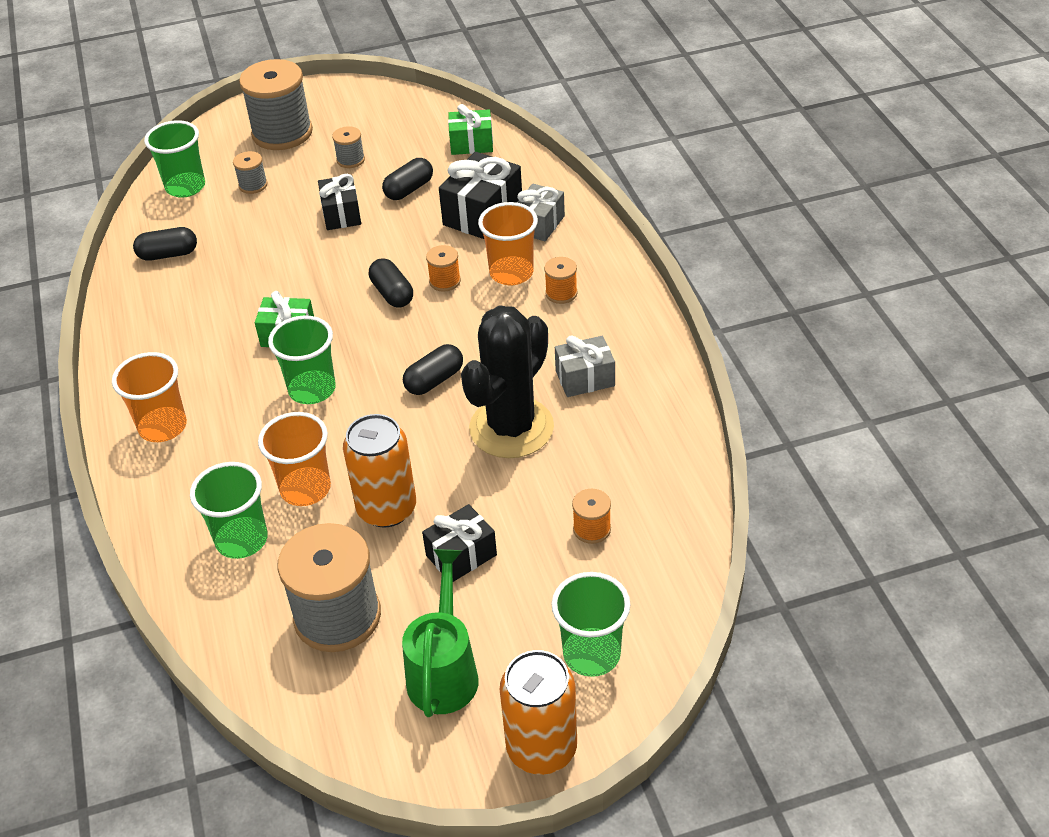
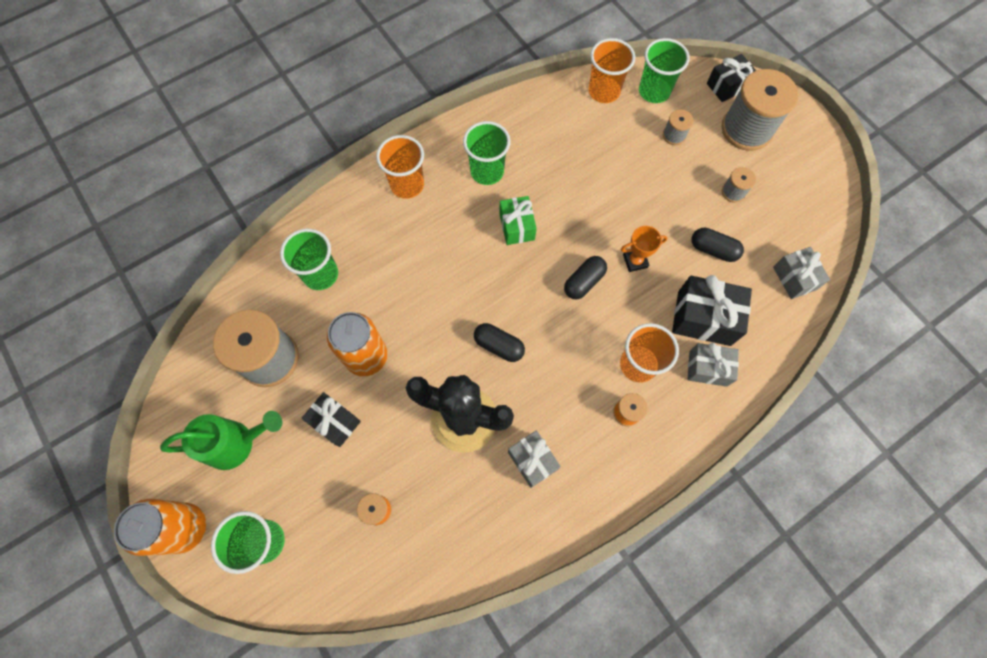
camera: 70 degrees right, 25 degrees up
black capsule [133,227,197,261] -> none
orange cup [258,412,331,506] -> orange cup moved to [588,38,635,103]
green cup [268,315,336,404] -> green cup moved to [463,121,511,185]
black gift [318,174,361,230] -> black gift moved to [707,54,756,102]
orange spool [426,245,461,292] -> none
green gift [448,104,493,155] -> grey gift [773,247,830,299]
none -> orange trophy [621,226,667,272]

